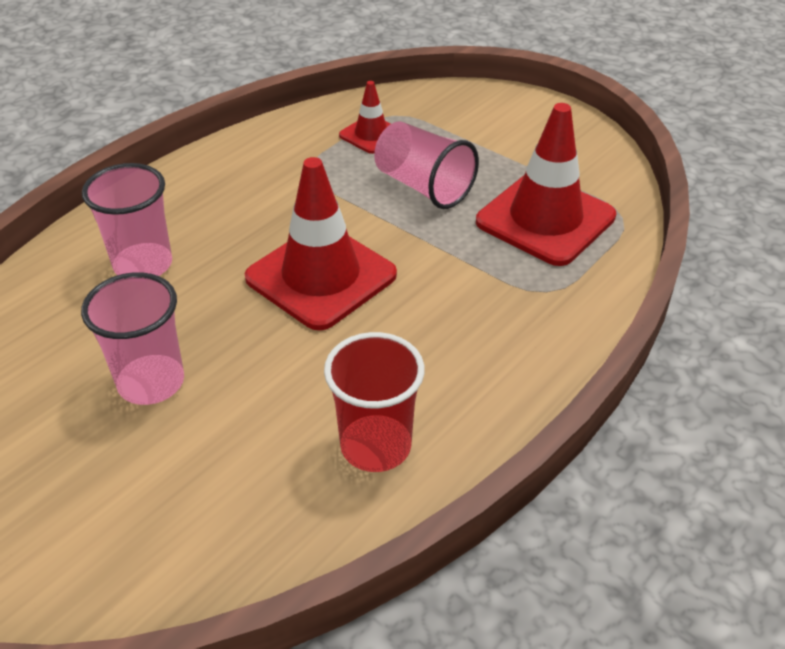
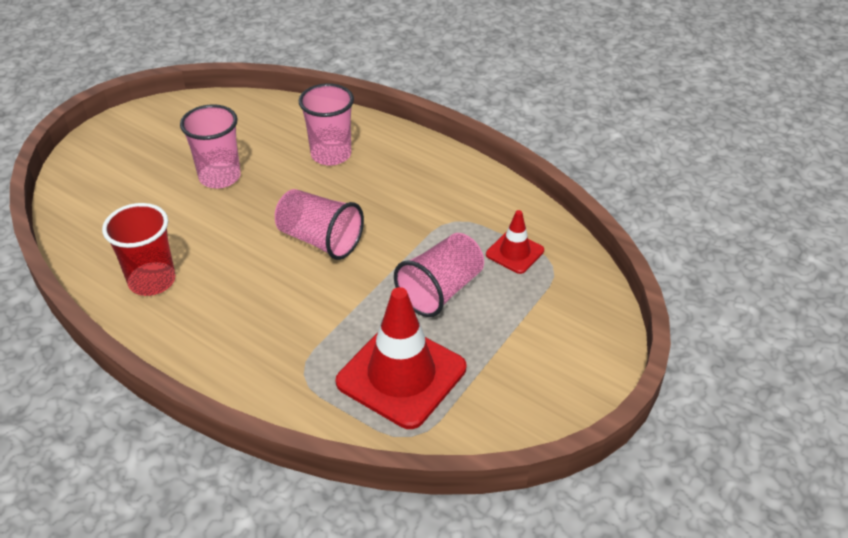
camera: 85 degrees right, 0 degrees up
red traffic cone [245,157,397,331] -> pink cup [275,189,364,260]

